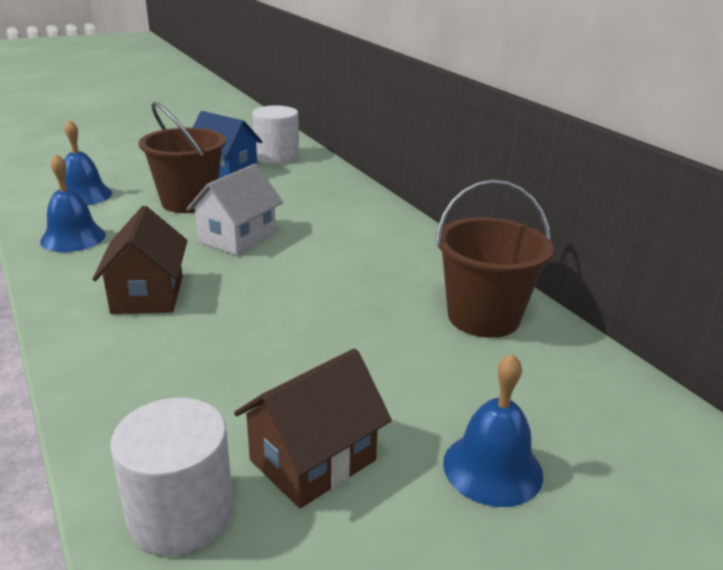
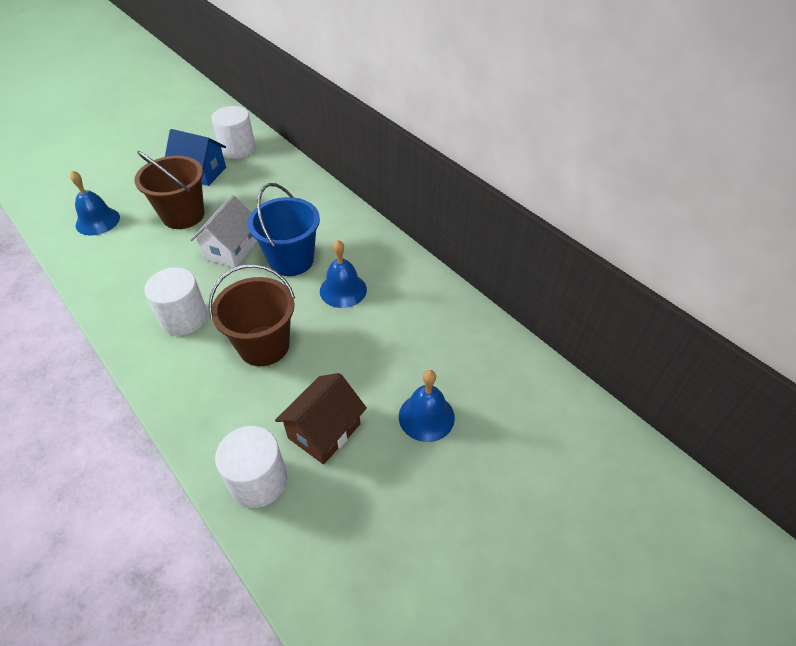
camera: 10 degrees left, 20 degrees up
blue bell [40,154,106,252] -> blue bell moved to [320,240,367,308]
brown house [92,206,188,314] -> white cylinder [144,267,208,336]
brown bucket [436,180,554,338] -> brown bucket moved to [208,264,295,366]
none -> blue bucket [248,183,320,276]

